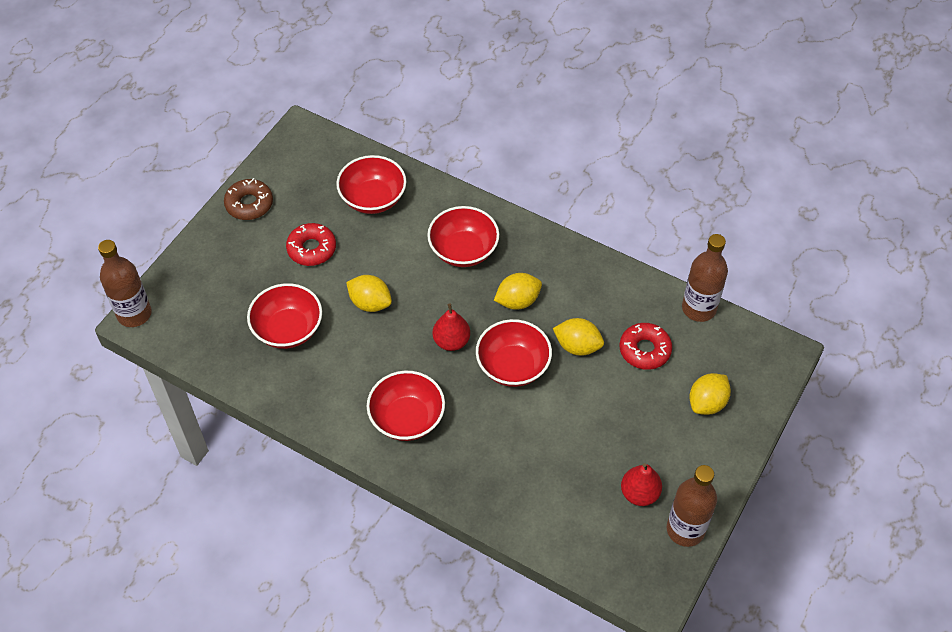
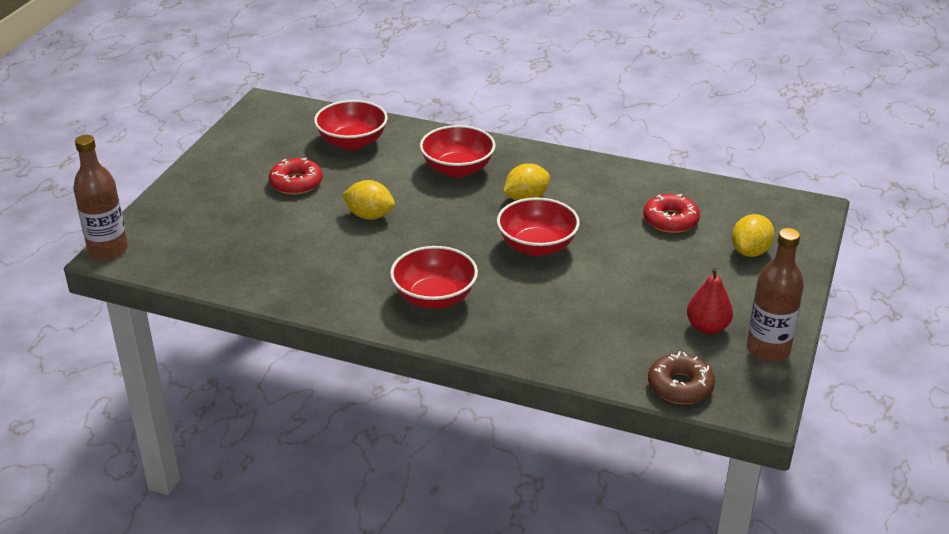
camera: 10 degrees left, 20 degrees down
brown donut [224,178,273,220] -> brown donut moved to [648,351,715,404]
red bowl [247,283,322,349] -> none
red pear [433,304,470,351] -> none
yellow lemon [553,318,604,356] -> none
brown bottle [682,234,728,322] -> none

